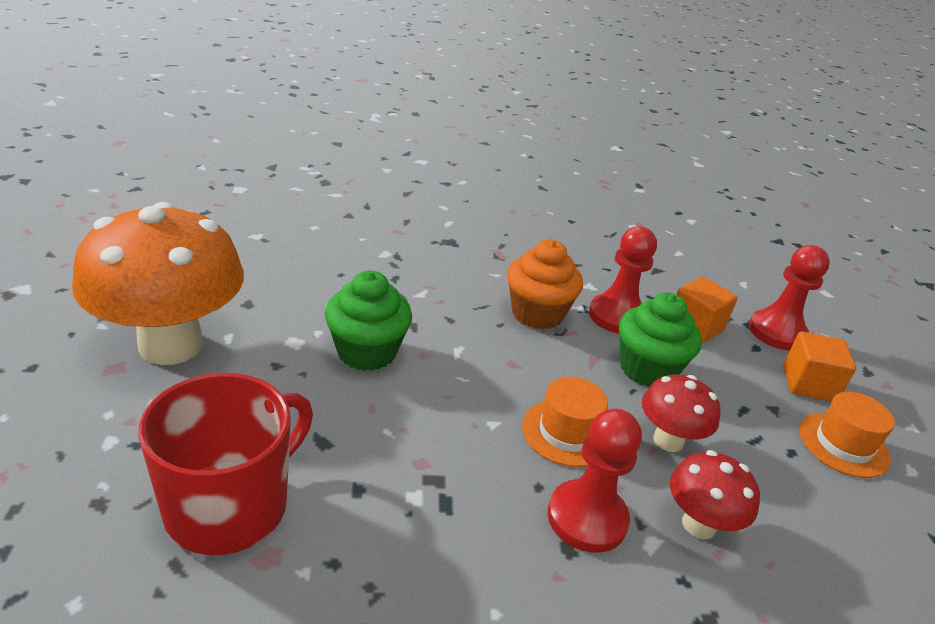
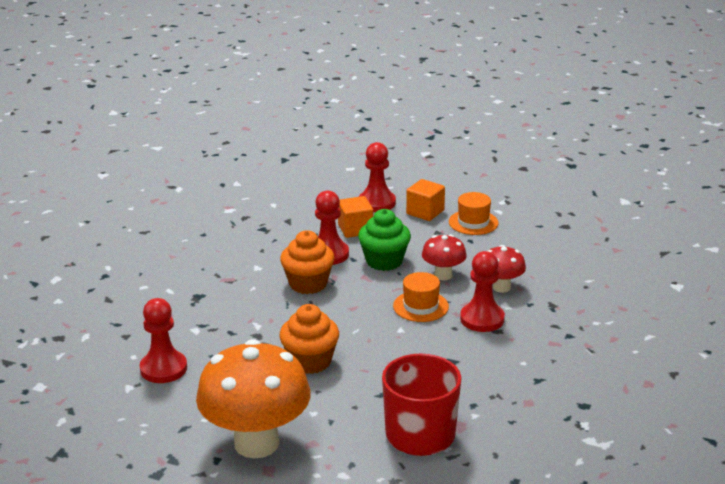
camera: 60 degrees left, 5 degrees down
green cupcake [325,271,412,371] -> orange cupcake [279,304,339,374]
none -> red pawn [140,298,187,383]

